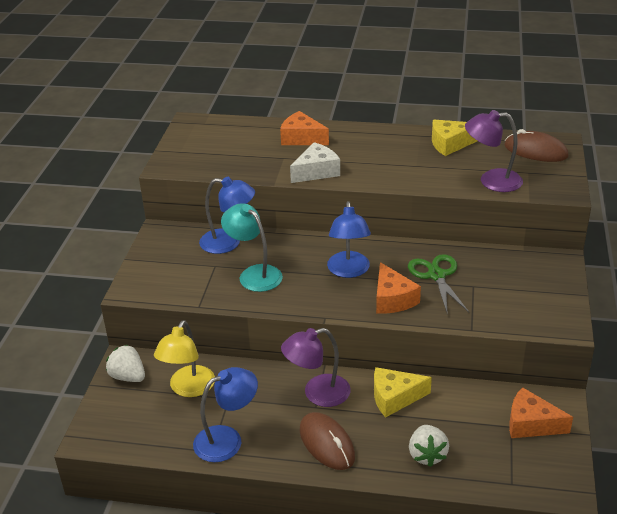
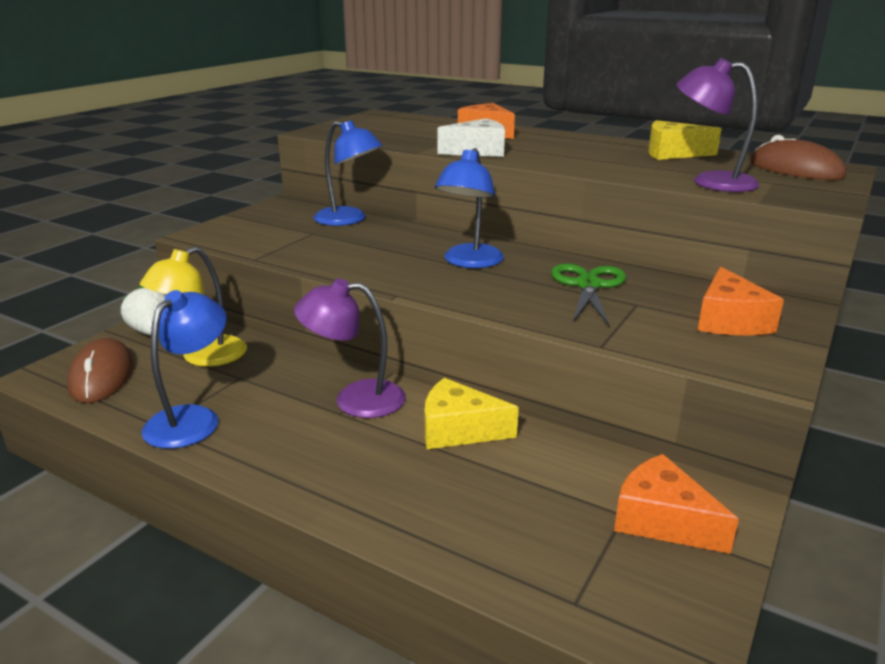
camera: 20 degrees right, 10 degrees down
blue lamp [193,367,258,462] -> blue lamp turned 60 degrees counterclockwise [142,290,226,449]
turquoise lamp [221,203,283,292] -> none
brown mouse [299,412,355,470] -> brown mouse moved to [67,338,133,403]
orange cheese [376,262,421,314] -> orange cheese moved to [698,267,784,335]
white strawberry [409,425,449,467] -> none

